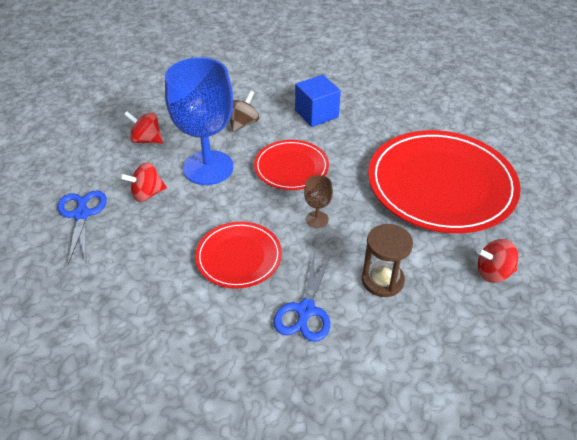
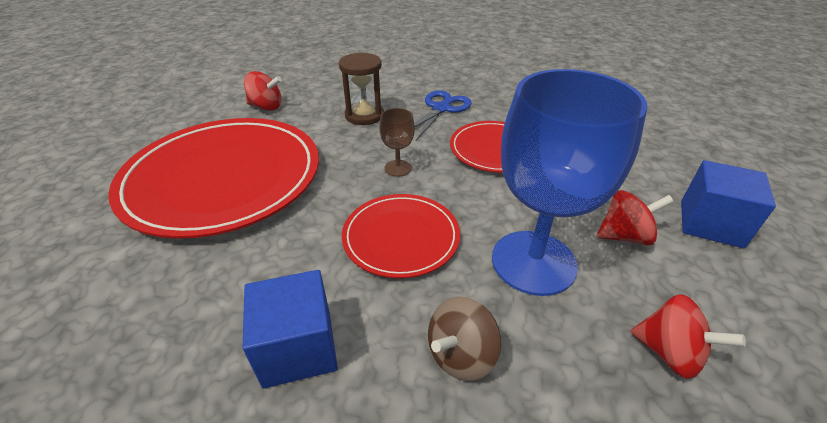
camera: 165 degrees left, 5 degrees down
blue scissors [57,190,107,264] -> blue cube [681,160,776,248]

